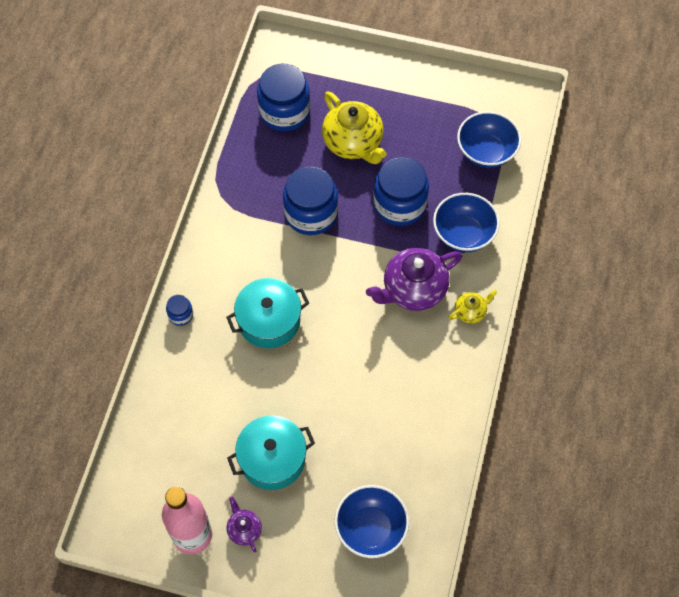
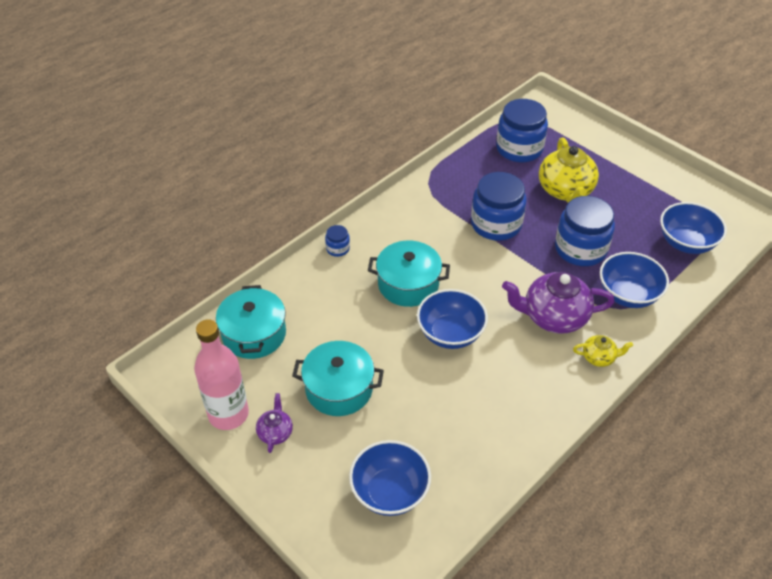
camera: 30 degrees right, 15 degrees down
none -> turquoise pot [216,285,286,359]
none -> blue bowl [417,289,488,349]

